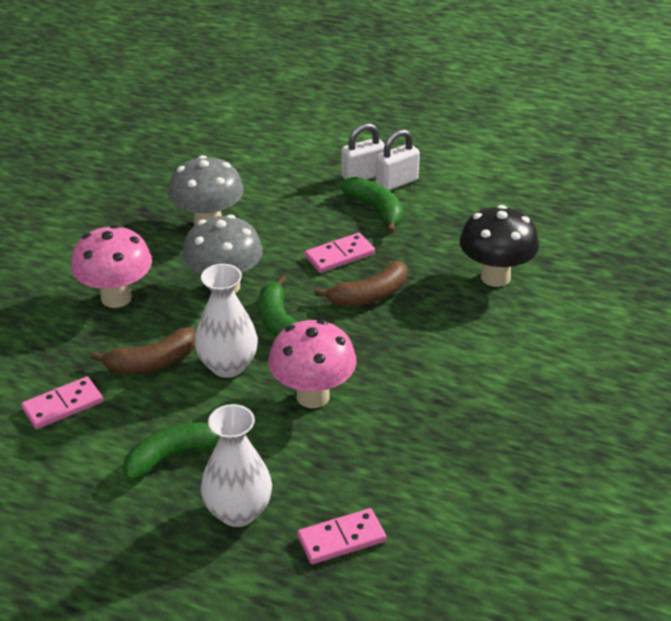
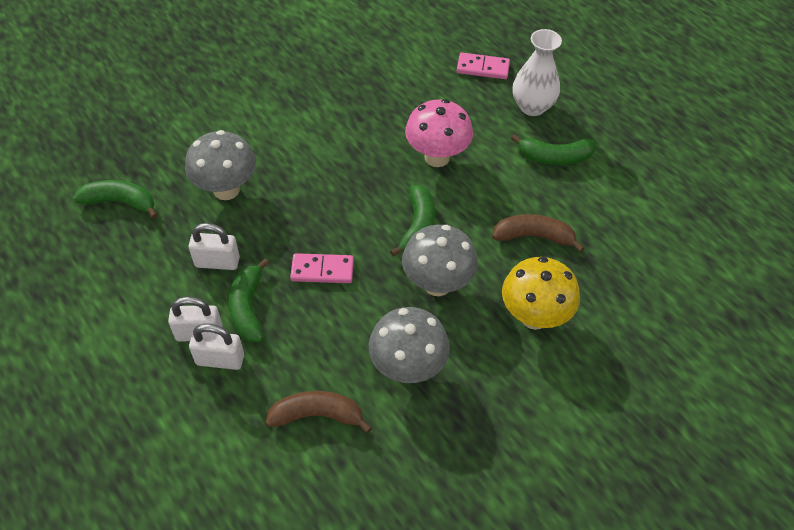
camera: 150 degrees left, 15 degrees up
pink domino [21,376,103,429] -> none
pink mushroom [71,225,152,308] -> yellow mushroom [502,257,580,330]
white vase [195,264,258,378] -> none
brown banana [314,261,407,307] -> brown banana moved to [266,391,372,434]
black mushroom [460,205,539,287] -> grey mushroom [185,130,256,200]
none -> green banana [73,180,158,219]
none -> white padlock [189,223,240,270]

